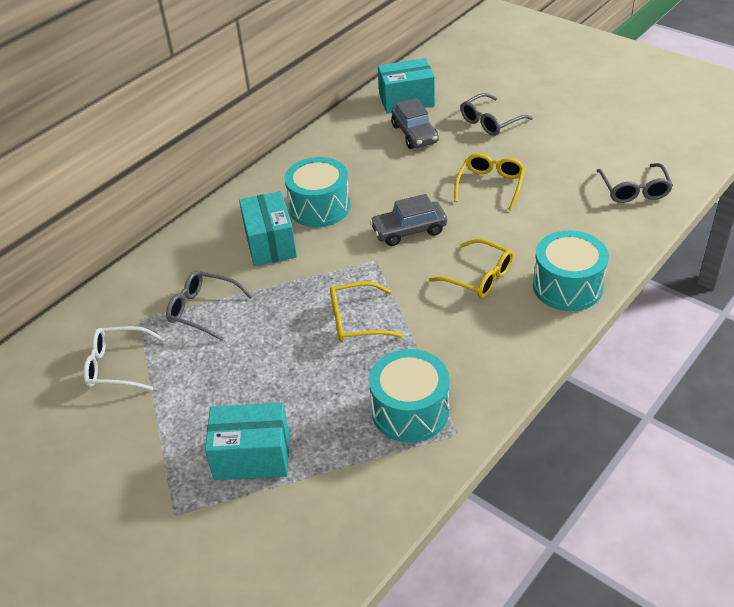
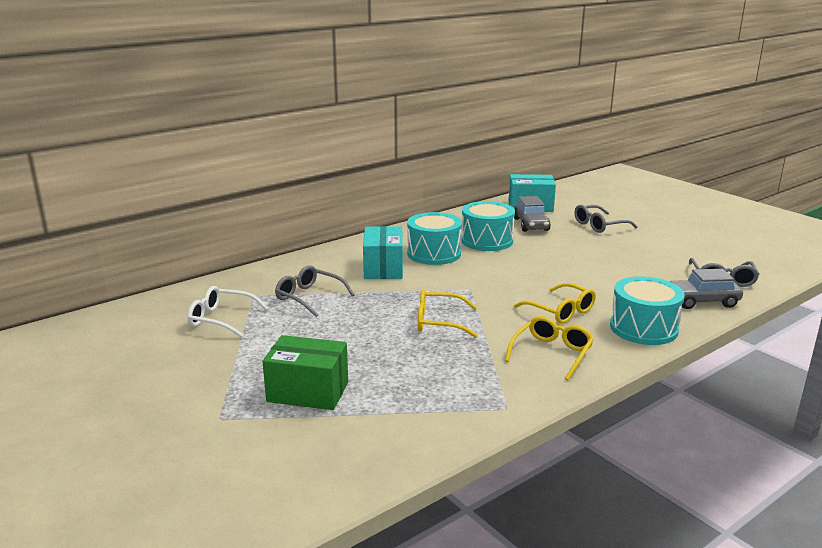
camera: 10 degrees right, 20 degrees down
turquoise box [205,402,289,481] -> green box [262,335,348,410]
turquoise drum [369,349,449,443] -> turquoise drum moved to [461,201,515,251]
grey car [370,194,447,246] -> grey car moved to [669,269,743,309]
yellow glasses [454,153,525,211] -> yellow glasses moved to [505,316,594,380]

